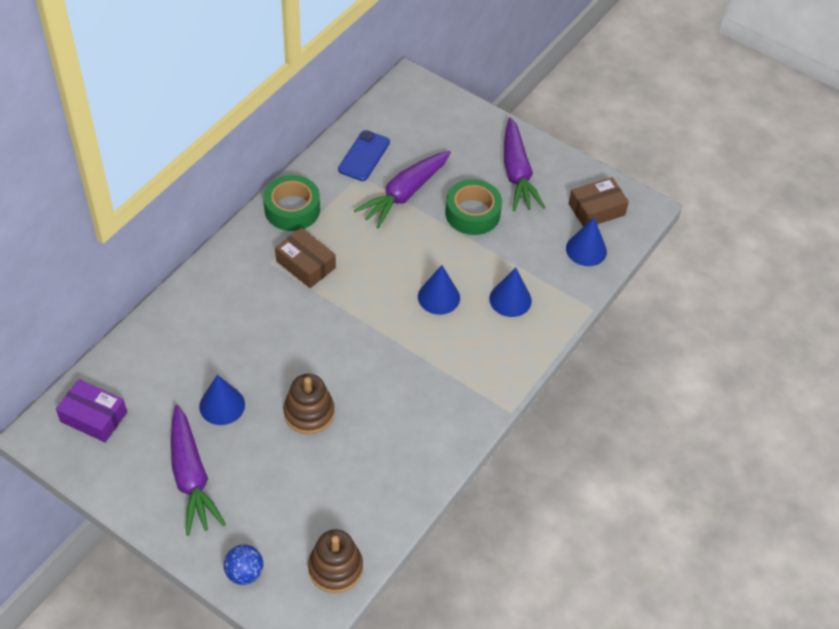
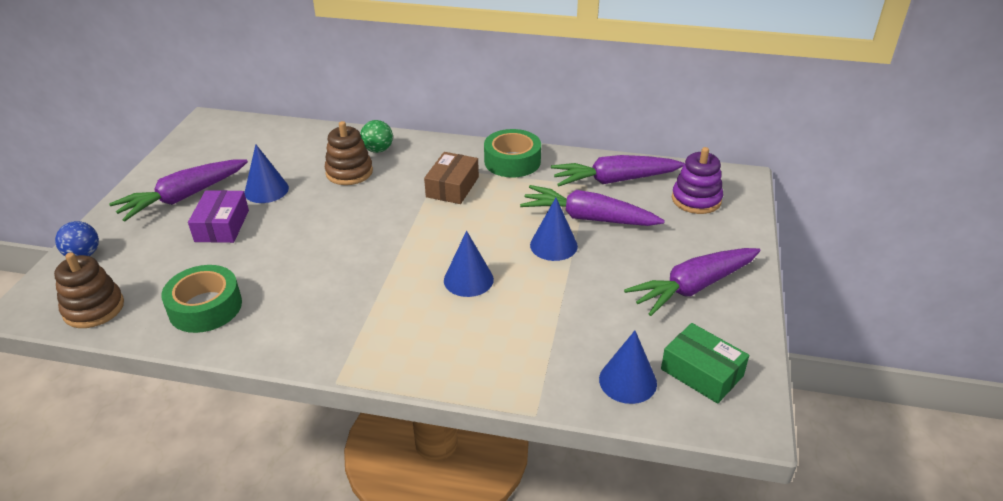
camera: 70 degrees right, 15 degrees down
purple box [56,379,127,442] -> purple box moved to [188,190,249,243]
brown stacking toy [283,374,335,434] -> brown stacking toy moved to [325,121,373,185]
blue phone [338,130,390,181] -> purple carrot [551,155,685,187]
green tape [445,179,502,235] -> green tape moved to [161,265,242,333]
blue cone [489,268,532,317] -> blue cone moved to [530,198,578,261]
brown box [569,177,629,227] -> green box [661,323,749,404]
none -> green ball [360,120,393,153]
none -> purple stacking toy [672,147,723,214]

